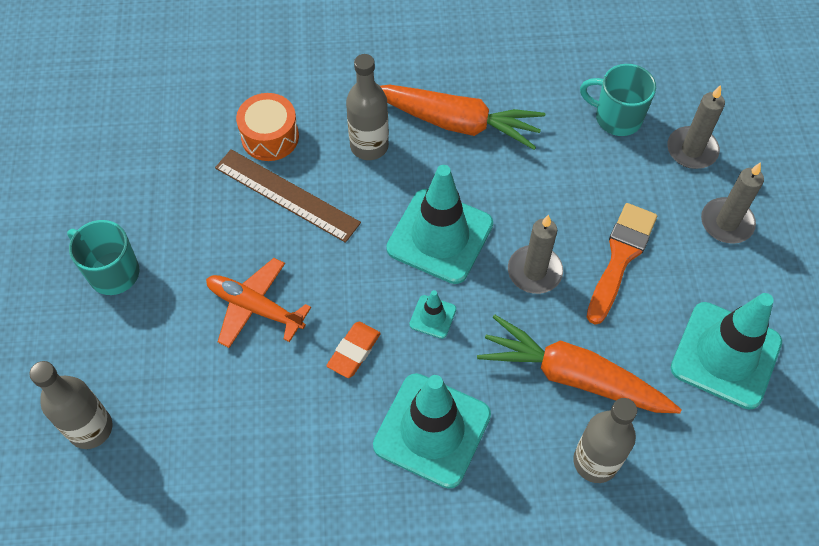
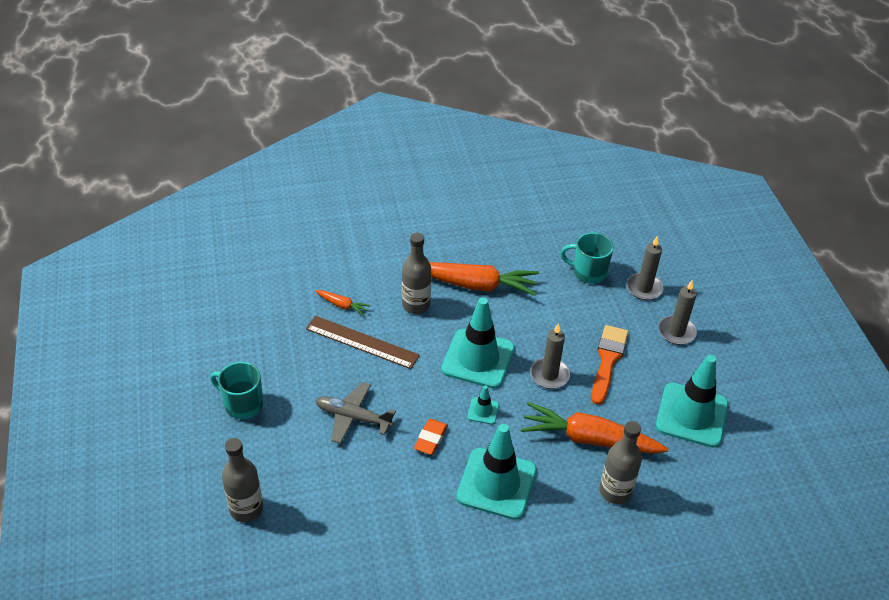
camera: 10 degrees left, 15 degrees down
orange plane [206,258,311,348] -> grey plane [315,382,396,444]
orange drum [236,93,299,161] -> orange carrot [315,290,371,316]

